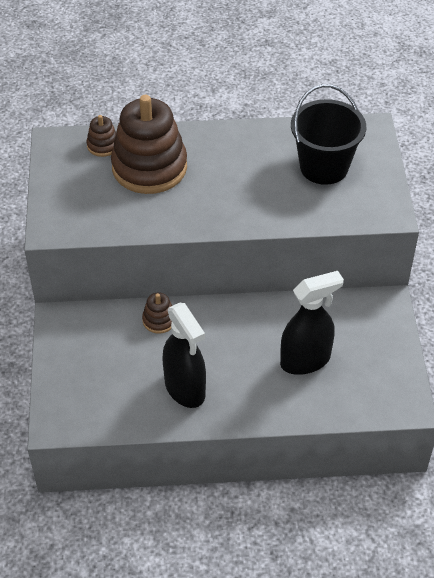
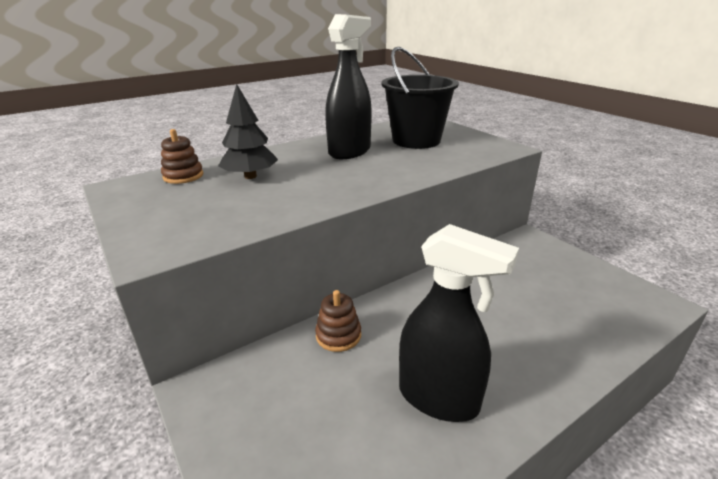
camera: 30 degrees left, 20 degrees down
brown stacking toy [111,95,187,194] -> black tree [218,84,278,179]
black spray bottle [280,271,344,375] -> black spray bottle moved to [325,14,372,159]

